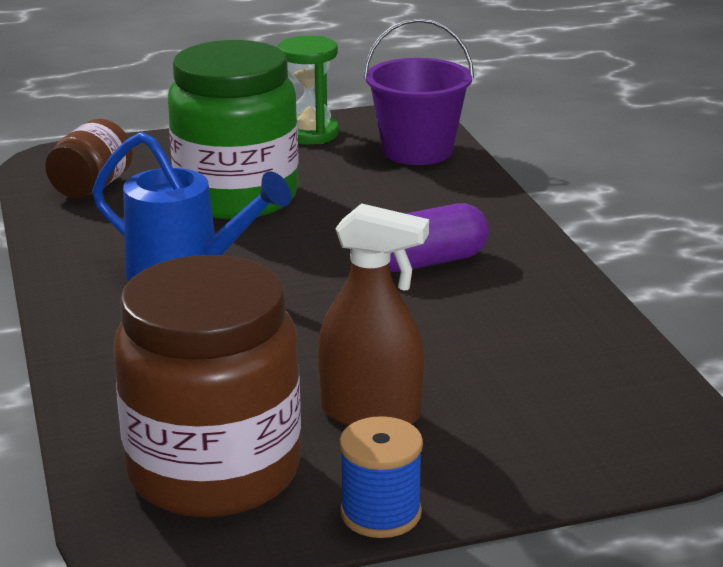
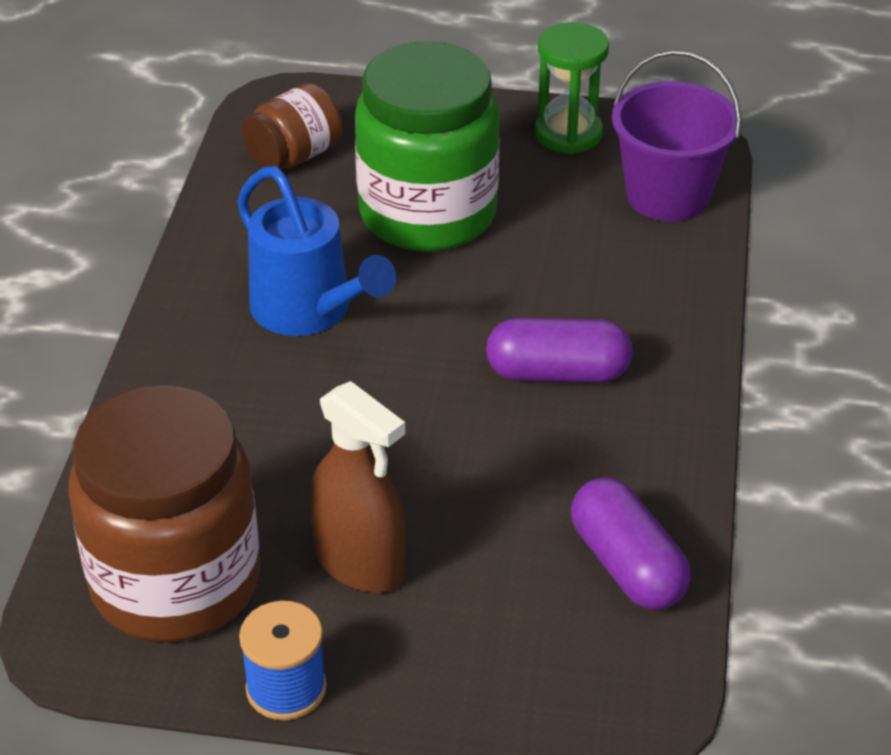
camera: 25 degrees right, 15 degrees up
none -> purple capsule [571,478,691,610]

